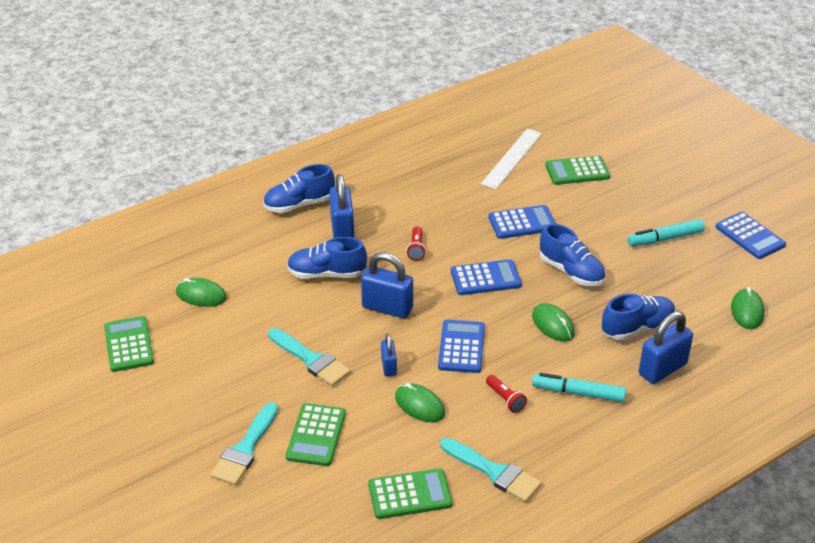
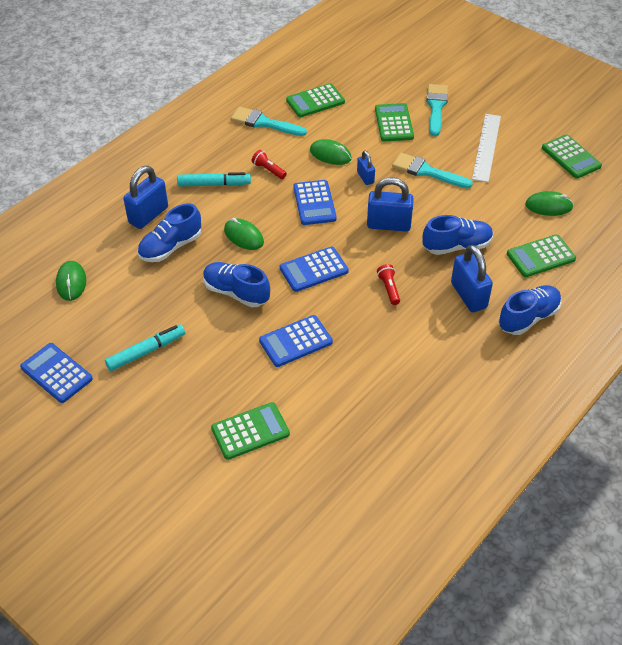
camera: 165 degrees right, 10 degrees up
white ruler [481,129,542,189] -> white ruler moved to [472,114,501,182]
none -> green calculator [507,234,576,277]

